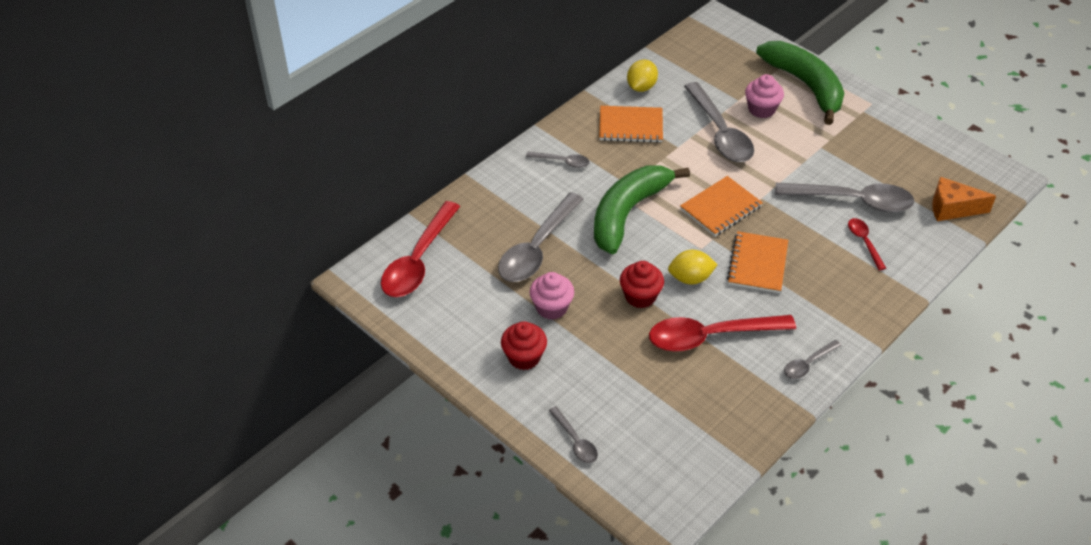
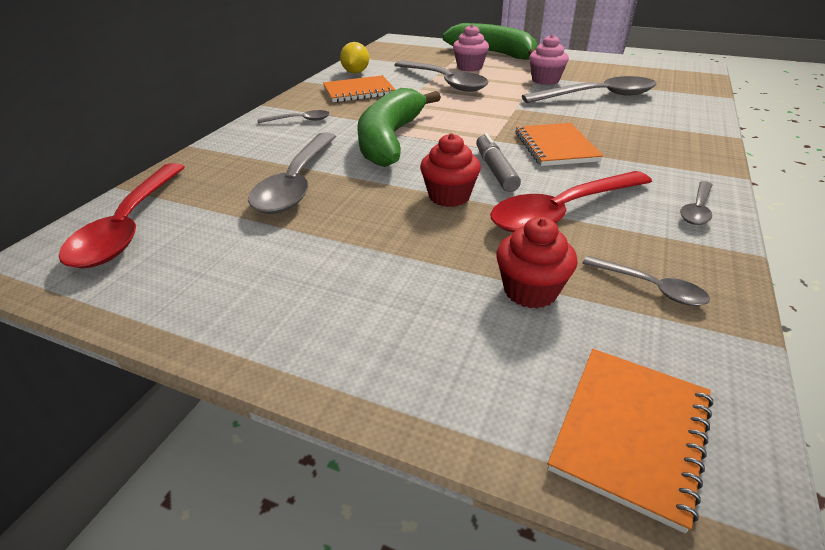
camera: 20 degrees left, 10 degrees down
red cupcake [501,321,547,370] -> red cupcake moved to [496,217,578,309]
pink cupcake [530,272,574,320] -> pink cupcake moved to [529,34,569,85]
grey spoon [549,406,598,463] -> grey spoon moved to [582,256,710,306]
yellow lemon [668,250,718,285] -> grey marker [476,133,521,192]
orange notebook [680,176,763,236] -> orange notebook moved to [548,349,713,533]
red spoon [848,218,886,270] -> none
orange cheese [932,177,996,221] -> none

